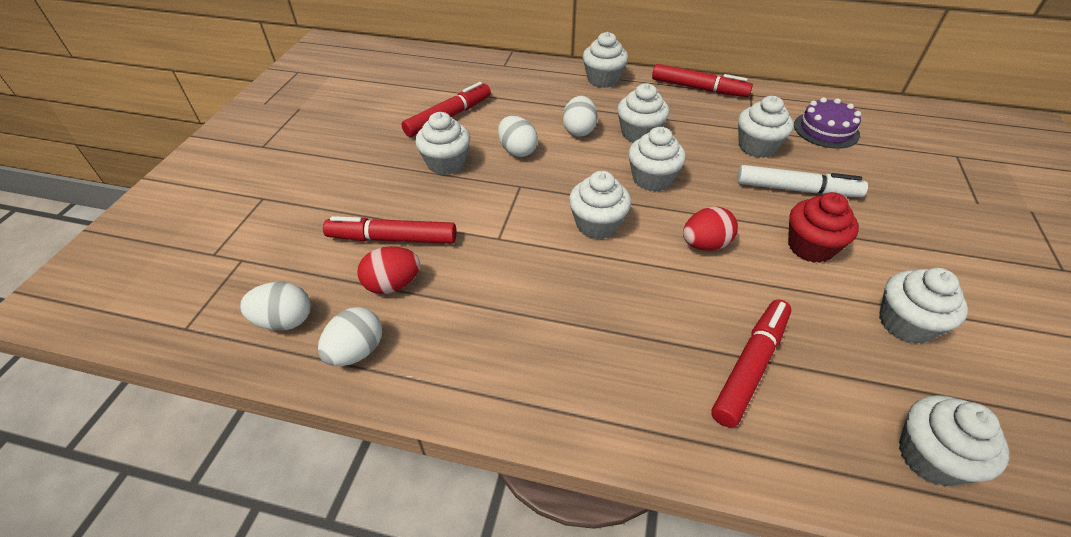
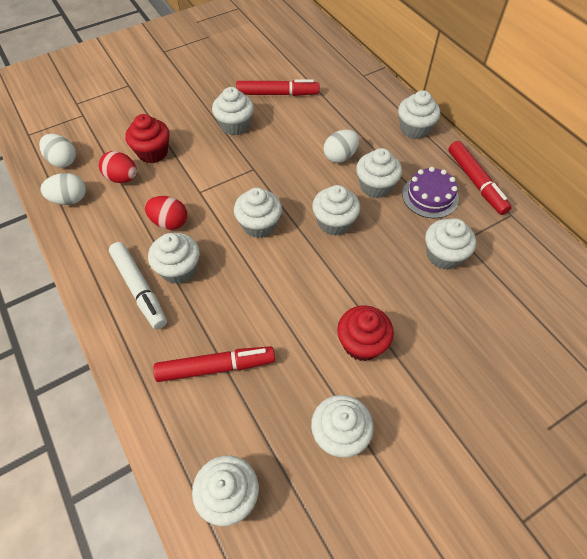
camera: 45 degrees right, 10 degrees up
red marker [323,216,457,244] -> red cupcake [126,114,169,163]
white egg [498,116,538,157] -> none
red egg [683,207,738,251] -> red egg moved to [145,196,187,230]
white marker [737,165,868,197] -> white marker moved to [109,242,167,329]
purple cake [794,97,861,149] -> purple cake moved to [402,167,459,218]
none -> white cupcake [148,233,200,284]

